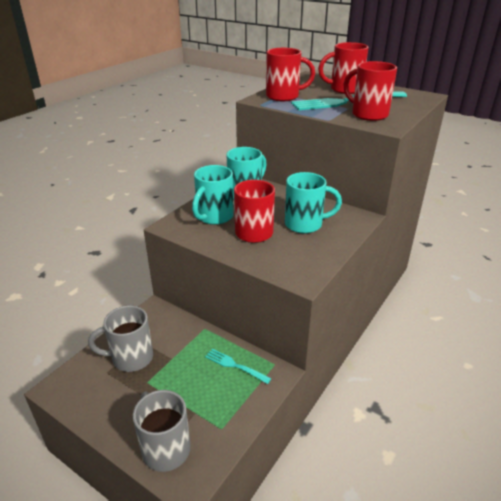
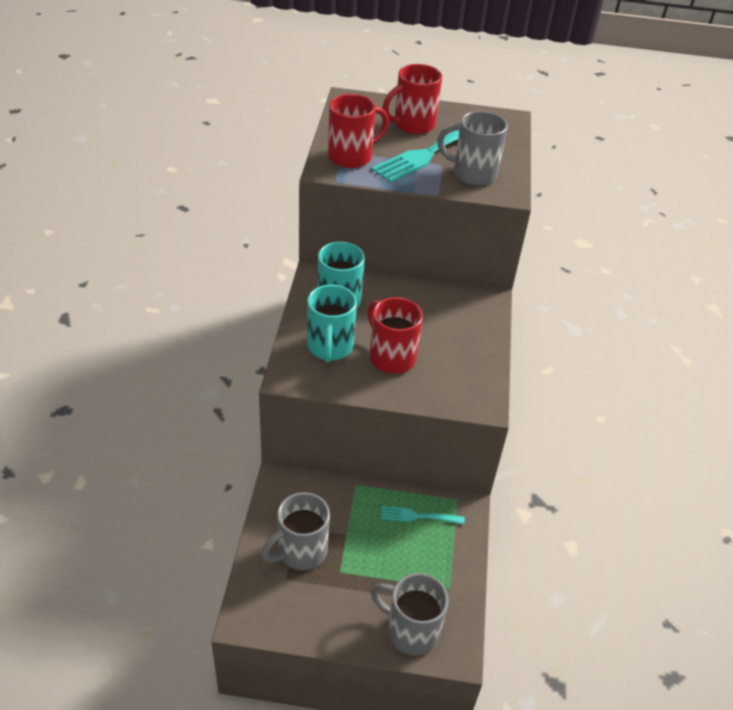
camera: 30 degrees left, 10 degrees up
turquoise mug [285,172,342,234] -> none
red mug [344,61,397,121] -> grey mug [437,111,508,186]

